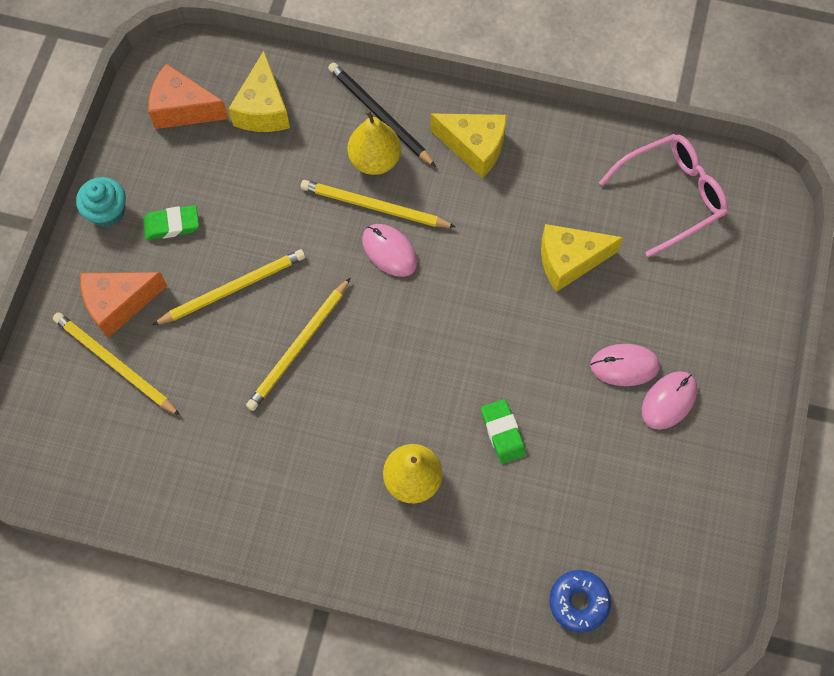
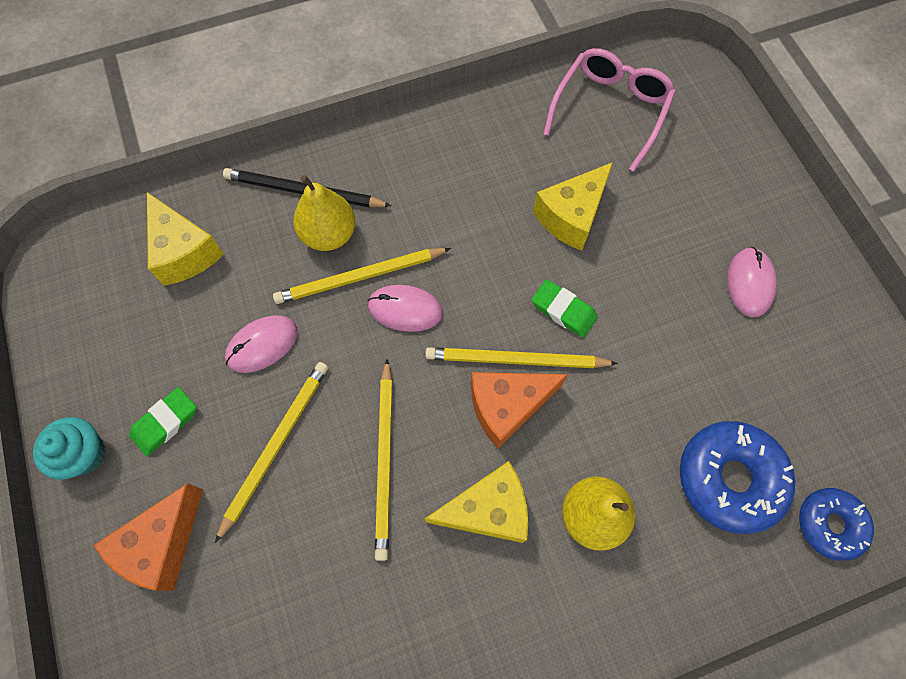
camera: 35 degrees left, 0 degrees up
yellow pencil [53,312,180,415] -> yellow pencil moved to [425,347,618,368]
orange cheese [148,63,229,129] -> orange cheese moved to [471,372,568,449]
yellow cheese [430,113,507,178] -> yellow cheese moved to [425,461,528,543]
green eraser [481,399,526,464] -> green eraser moved to [532,279,598,338]
pink mouse [590,344,660,386] -> pink mouse moved to [225,315,298,373]
none -> blue donut [680,421,795,534]

